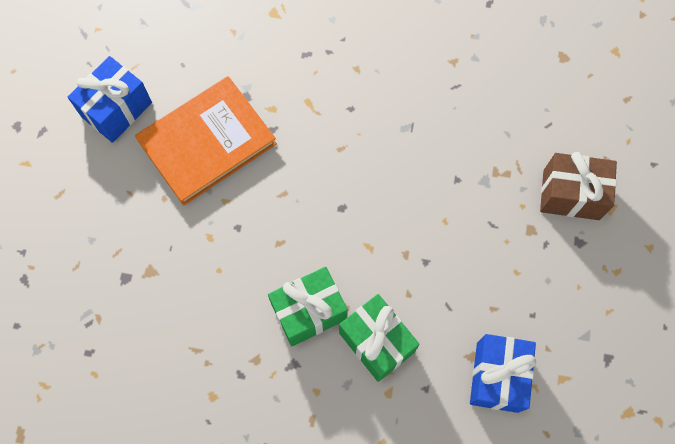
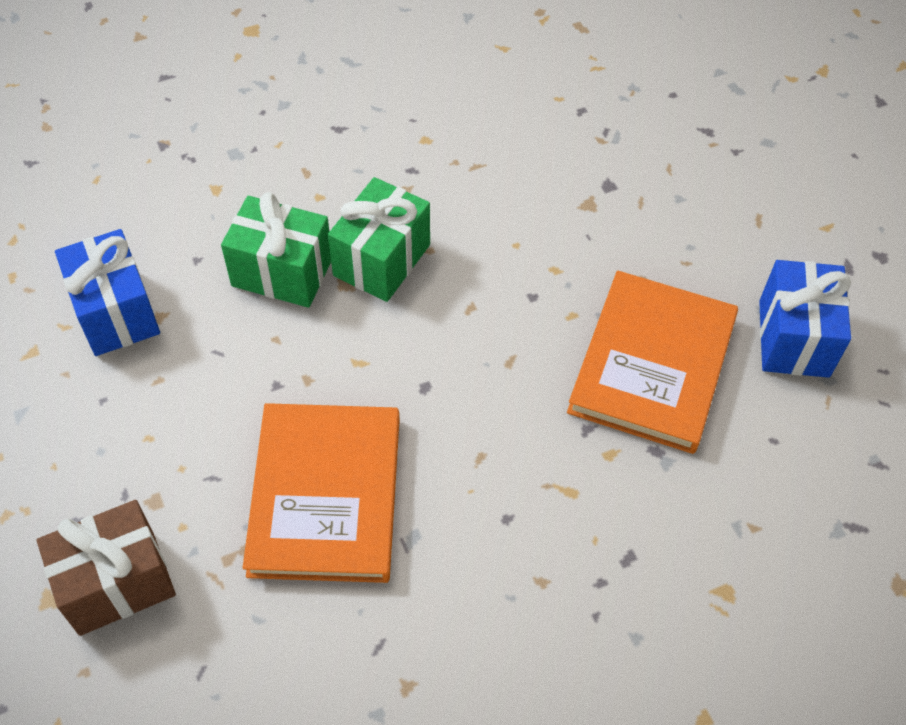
camera: 145 degrees right, 15 degrees down
none -> orange book [243,403,400,583]

